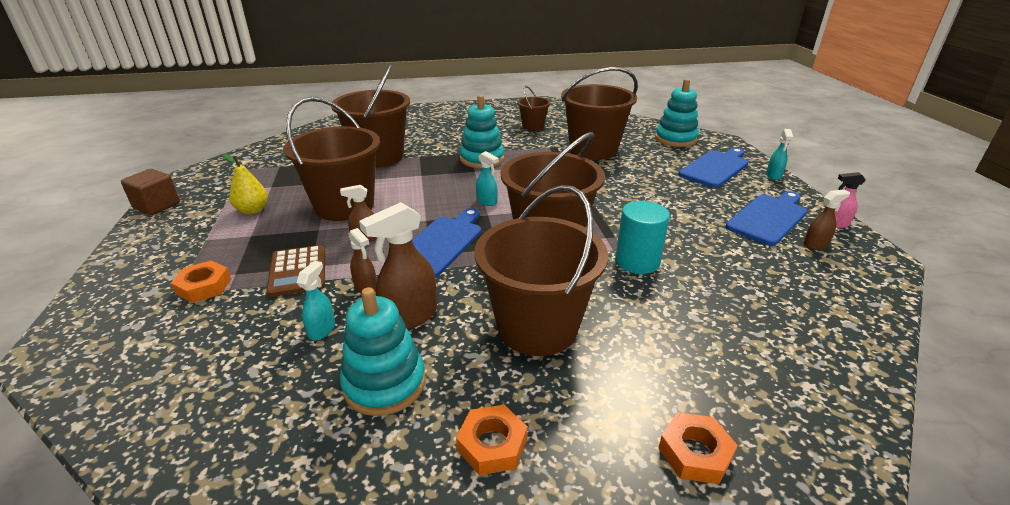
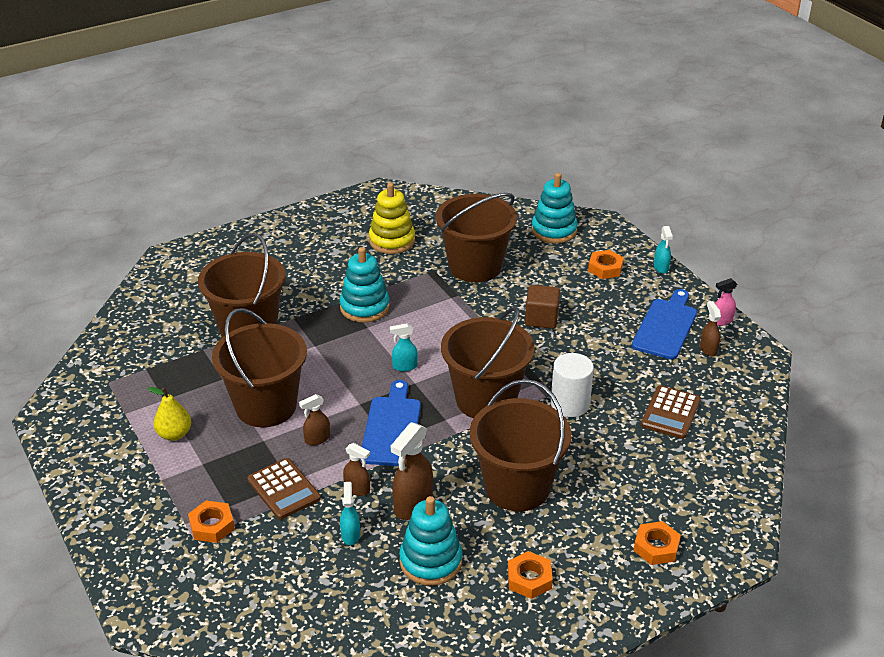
camera: 20 degrees left, 5 degrees up
brown cube [121,169,180,215] -> brown cube moved to [525,285,560,329]
turquoise spray bottle [476,151,499,206] -> turquoise spray bottle turned 150 degrees clockwise [390,324,418,372]
brown bucket [517,86,551,131] -> yellow stacking toy [369,183,415,254]
turquoise cylinder [615,201,670,274] -> white cylinder [551,353,594,417]
blue cutting board [679,148,748,188] -> orange nut [588,250,624,279]
brown spray bottle [804,190,850,250] -> brown spray bottle turned 60 degrees counterclockwise [700,301,721,357]
none -> brown calculator [641,385,701,439]

